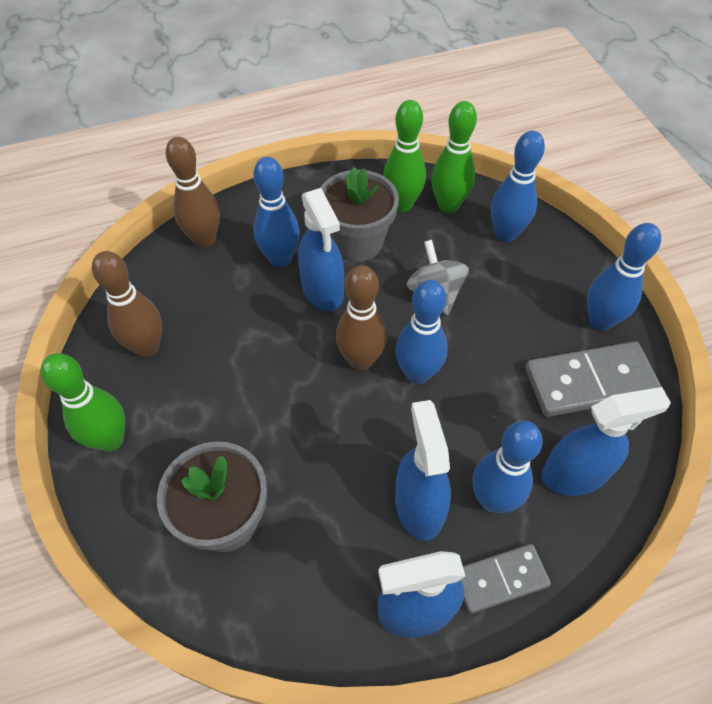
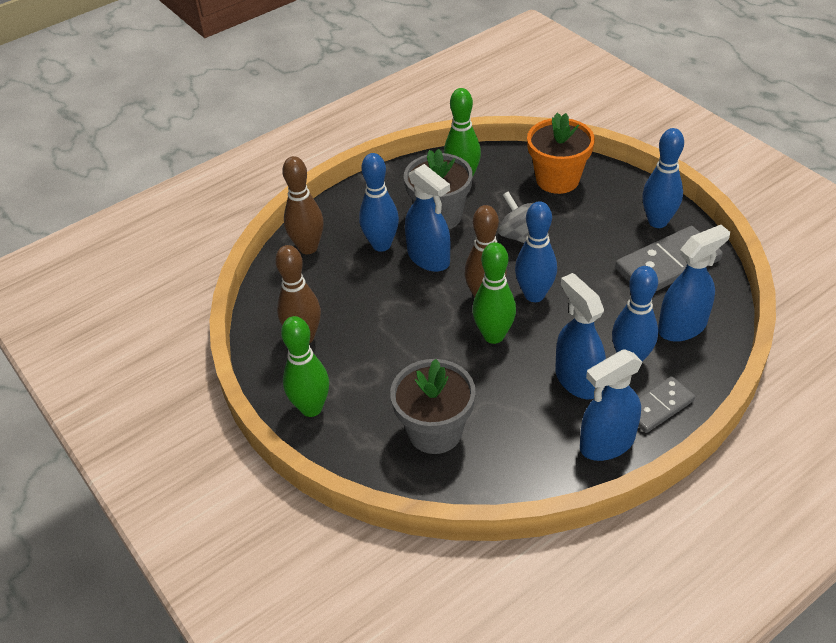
camera: 15 degrees left, 10 degrees down
green bowling pin [432,101,477,213] -> green bowling pin moved to [472,242,516,344]
blue bowling pin [491,131,545,242] -> orange flower pot [527,113,595,194]

